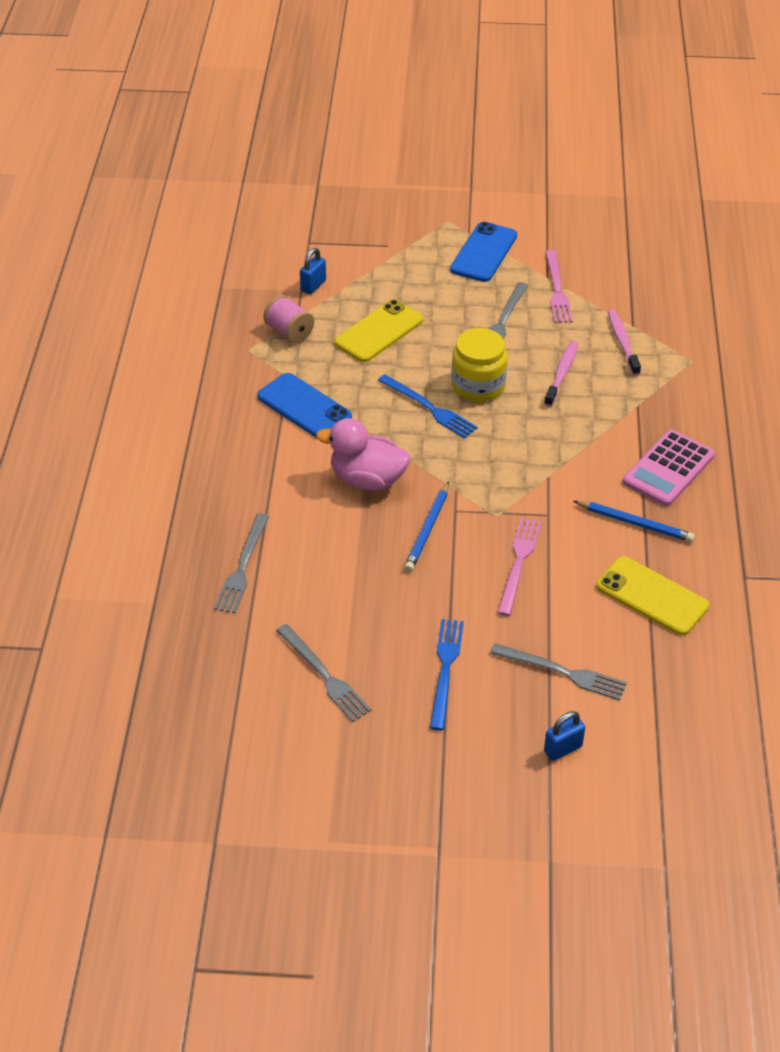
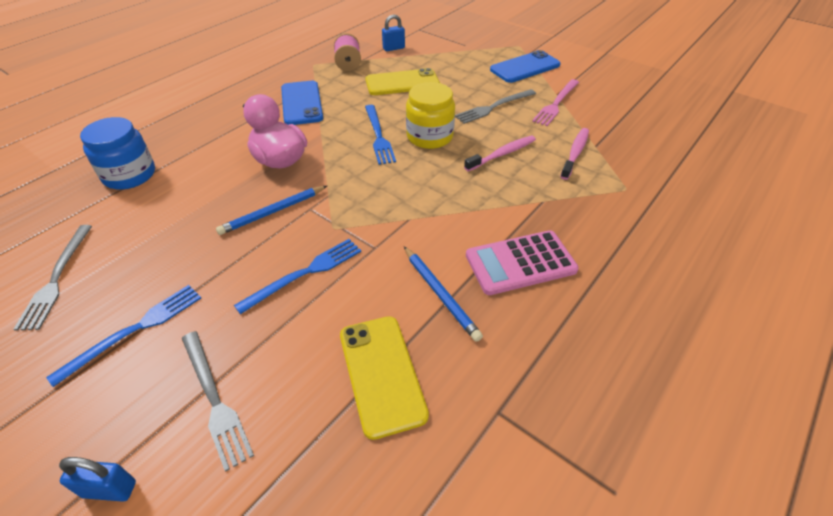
camera: 35 degrees right, 0 degrees up
grey fork [214,513,269,614] -> blue jar [80,117,155,190]
pink fork [497,518,542,616] -> blue fork [234,239,361,314]

